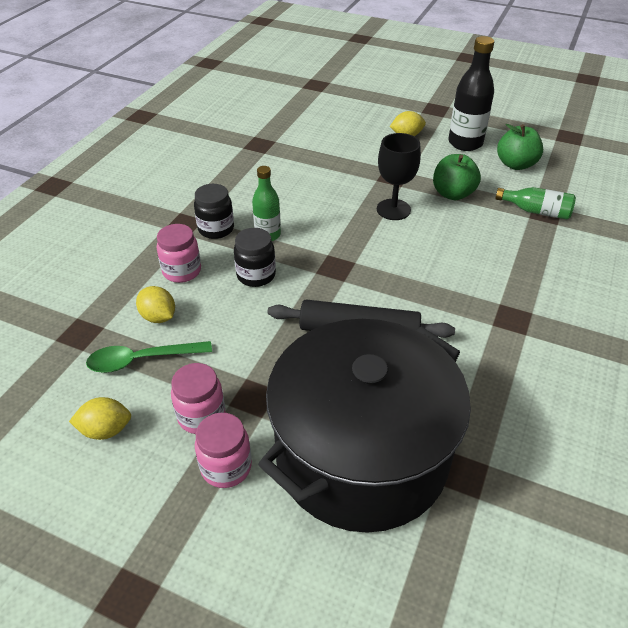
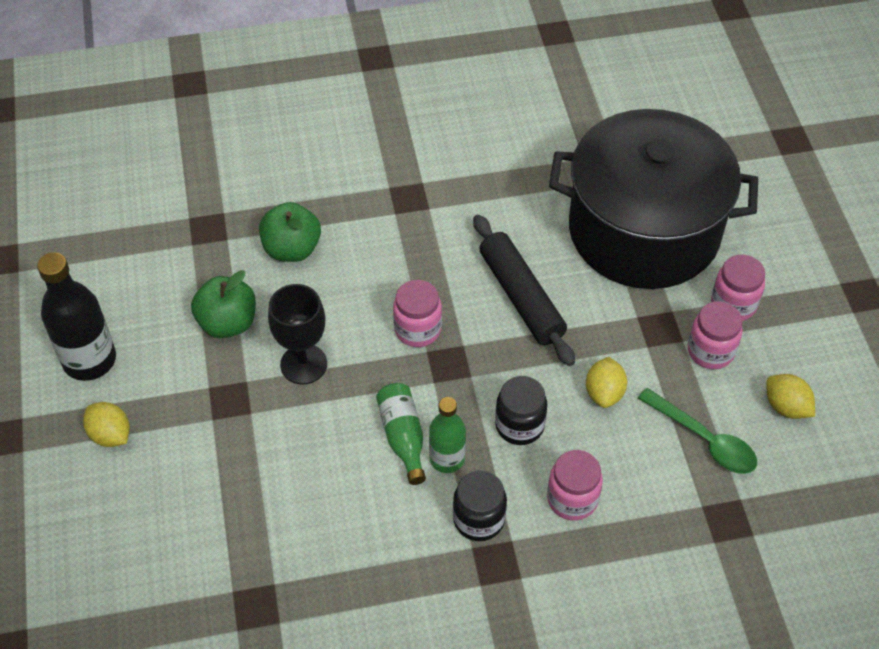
camera: 125 degrees left, 10 degrees up
yellow lemon [136,286,175,323] -> yellow lemon moved to [586,357,627,408]
green bottle [495,187,576,219] -> green bottle moved to [376,383,426,485]
green apple [497,124,543,170] -> green apple moved to [259,202,321,262]
none -> pink jar [393,280,442,347]

